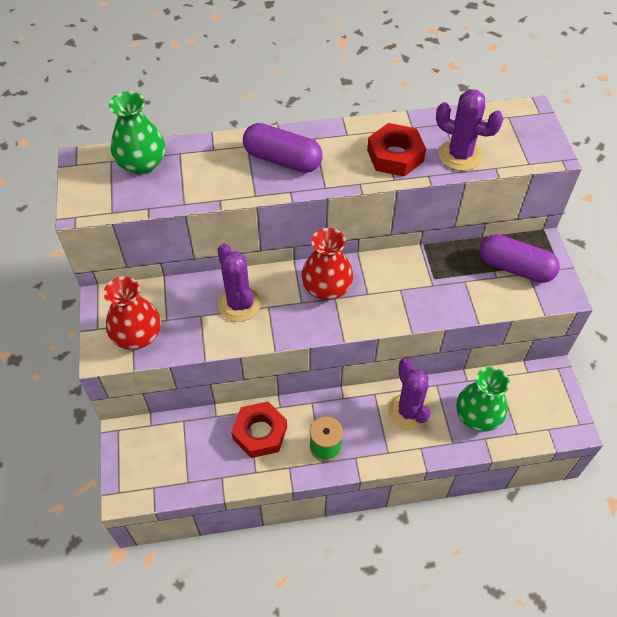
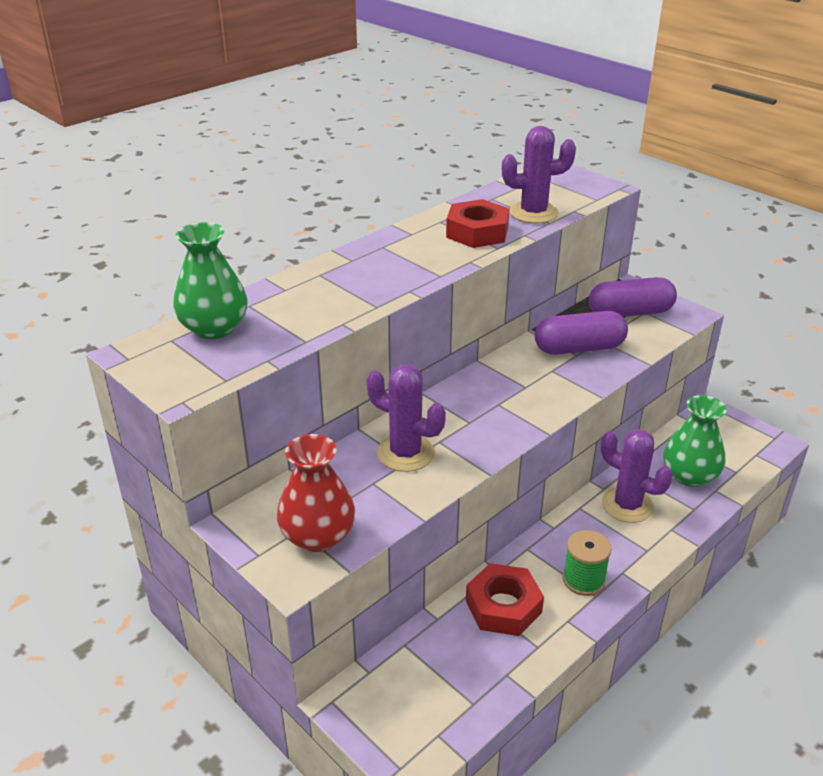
camera: 35 degrees left, 20 degrees down
purple capsule [243,123,323,173] -> purple capsule moved to [535,311,628,355]
red vase [301,228,353,300] -> none

